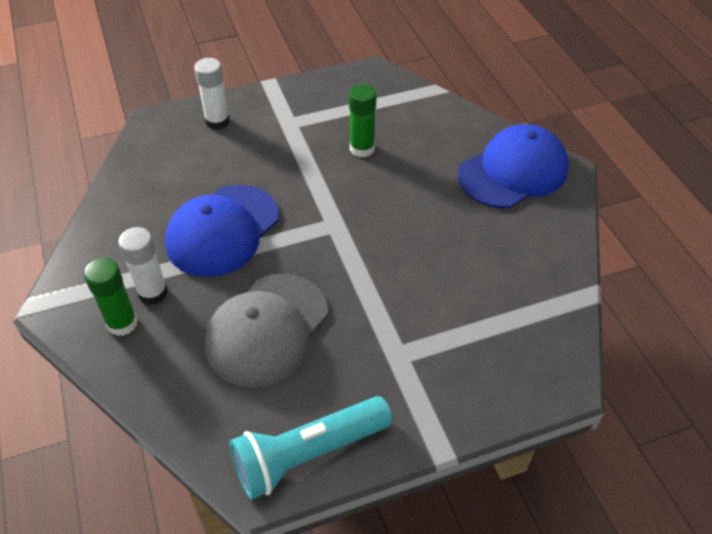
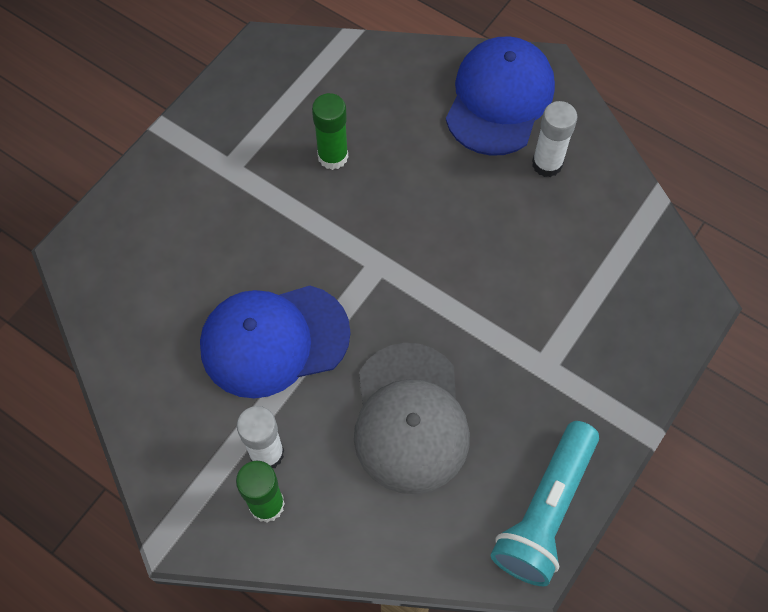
camera: 35 degrees left, 15 degrees up
blue cap [165,185,279,277] -> blue cap turned 75 degrees clockwise [200,286,351,398]
white glue stick [194,58,230,130] -> white glue stick moved to [532,101,577,177]

